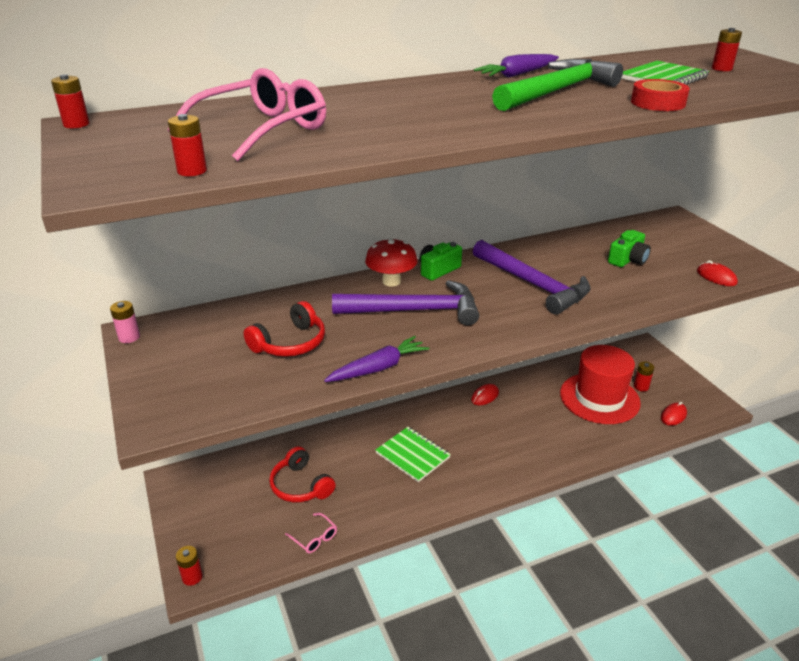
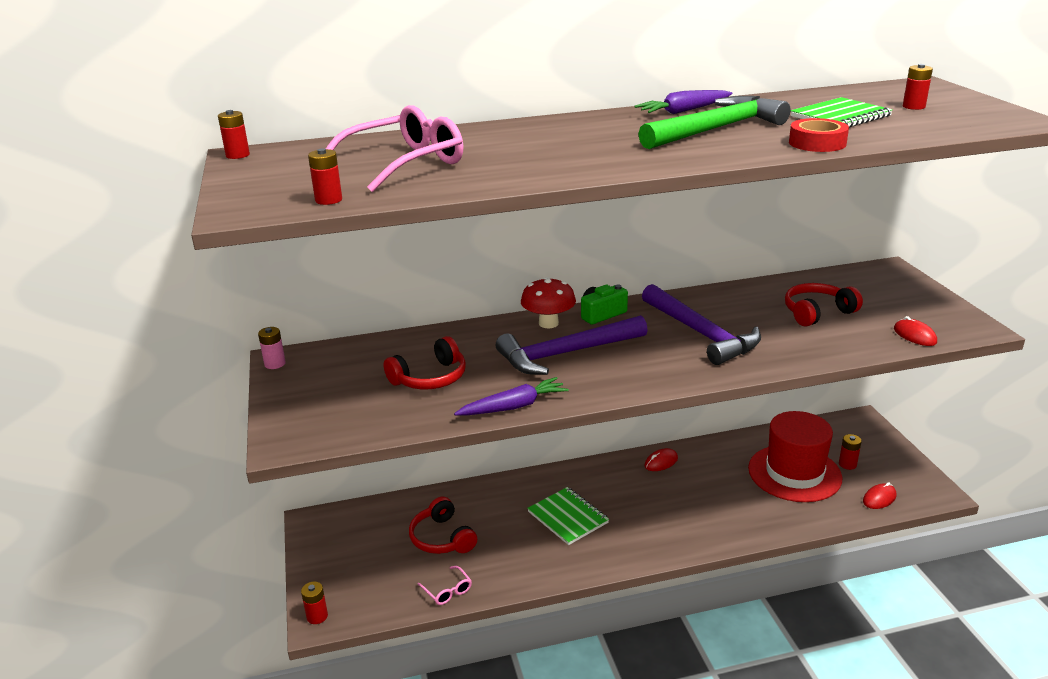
camera: 10 degrees right, 5 degrees down
purple hammer [332,280,479,325] -> purple hammer turned 150 degrees clockwise [496,315,648,375]
green camera [608,230,651,267] -> red headphones [785,283,863,327]

